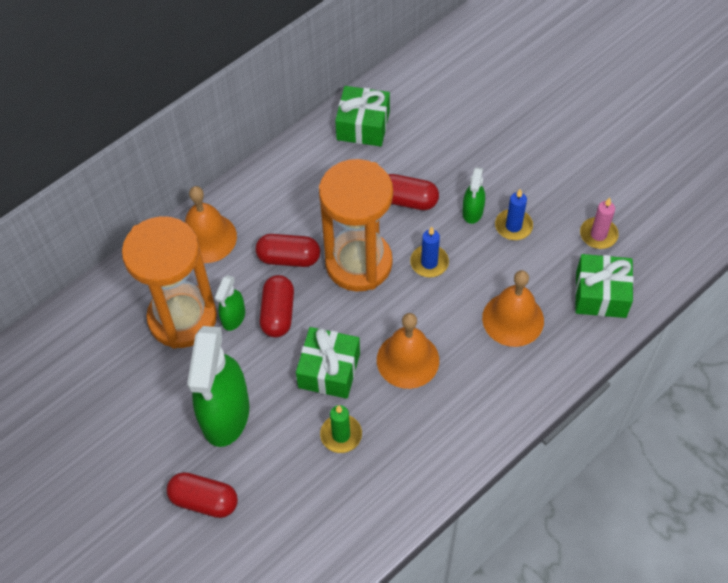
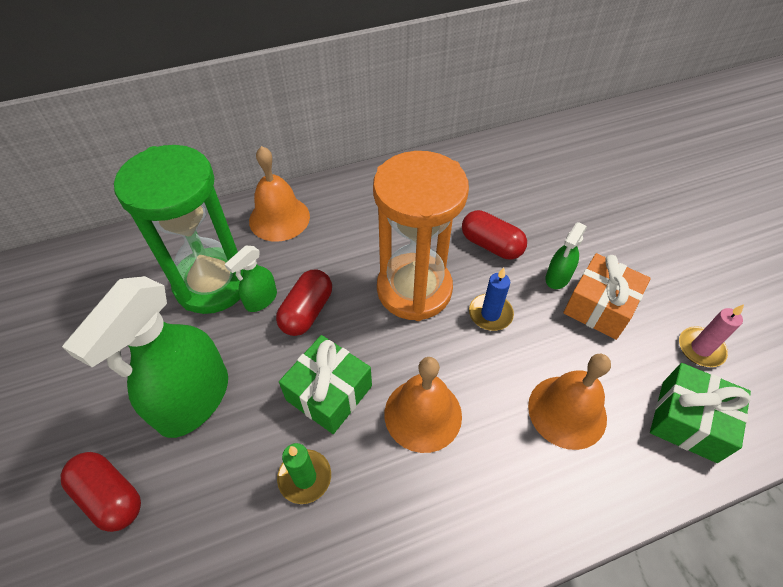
camera: 20 degrees right, 5 degrees down
orange hourglass [122,216,217,349] -> green hourglass [114,145,243,314]
red capsule [256,234,320,267] -> none
green gift [335,86,390,146] -> none
blue candle [495,189,533,240] -> orange gift [563,253,651,340]

